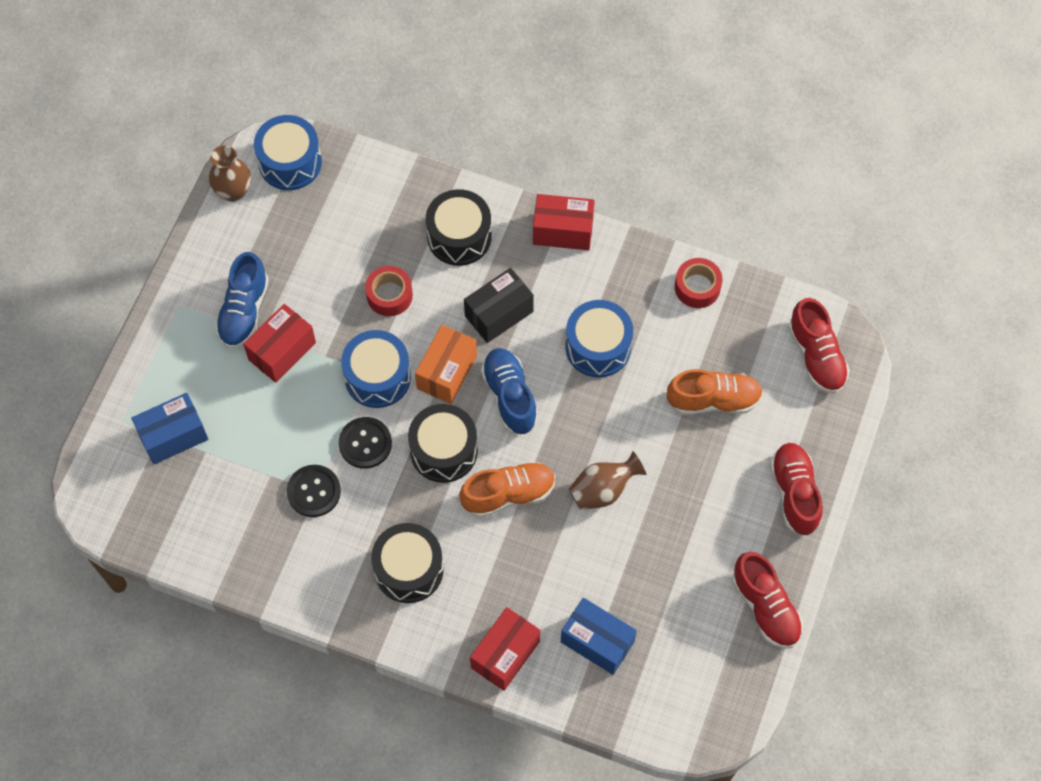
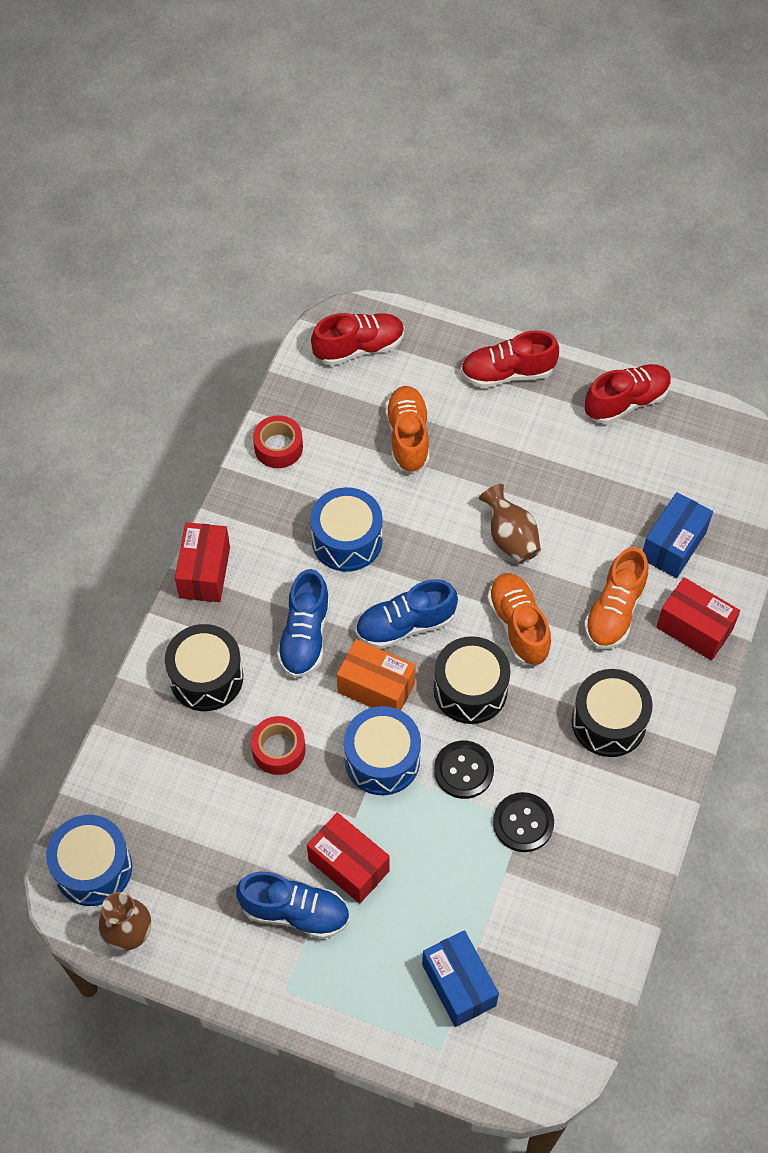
camera: 90 degrees left, 5 degrees down
black box [464,268,534,343] -> blue shoe [277,569,330,678]
none -> orange shoe [584,547,648,649]

